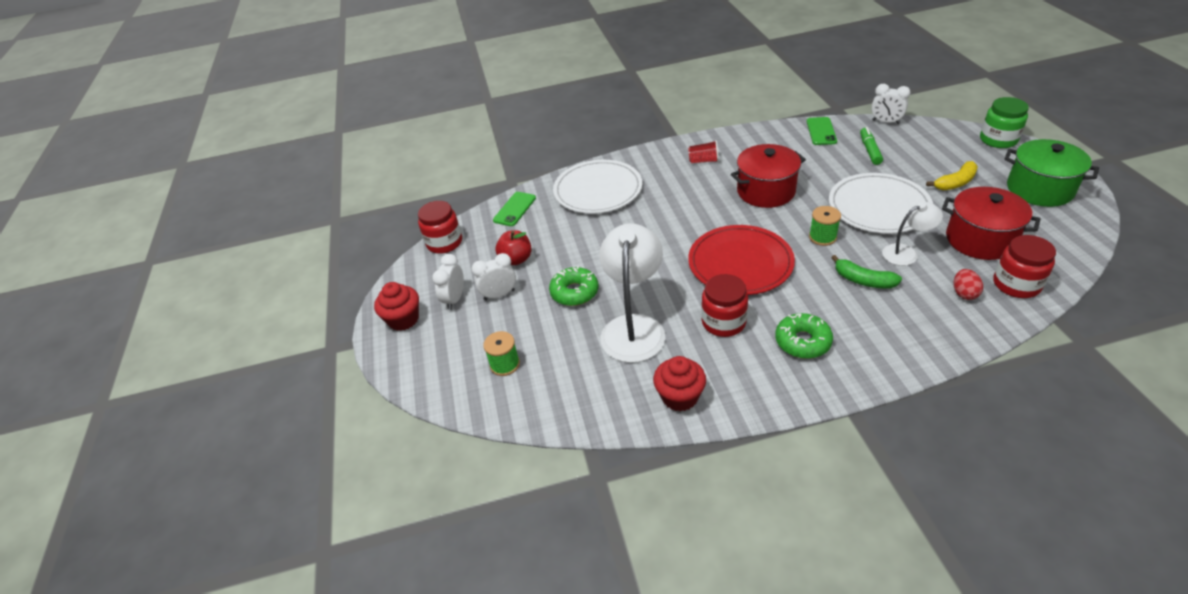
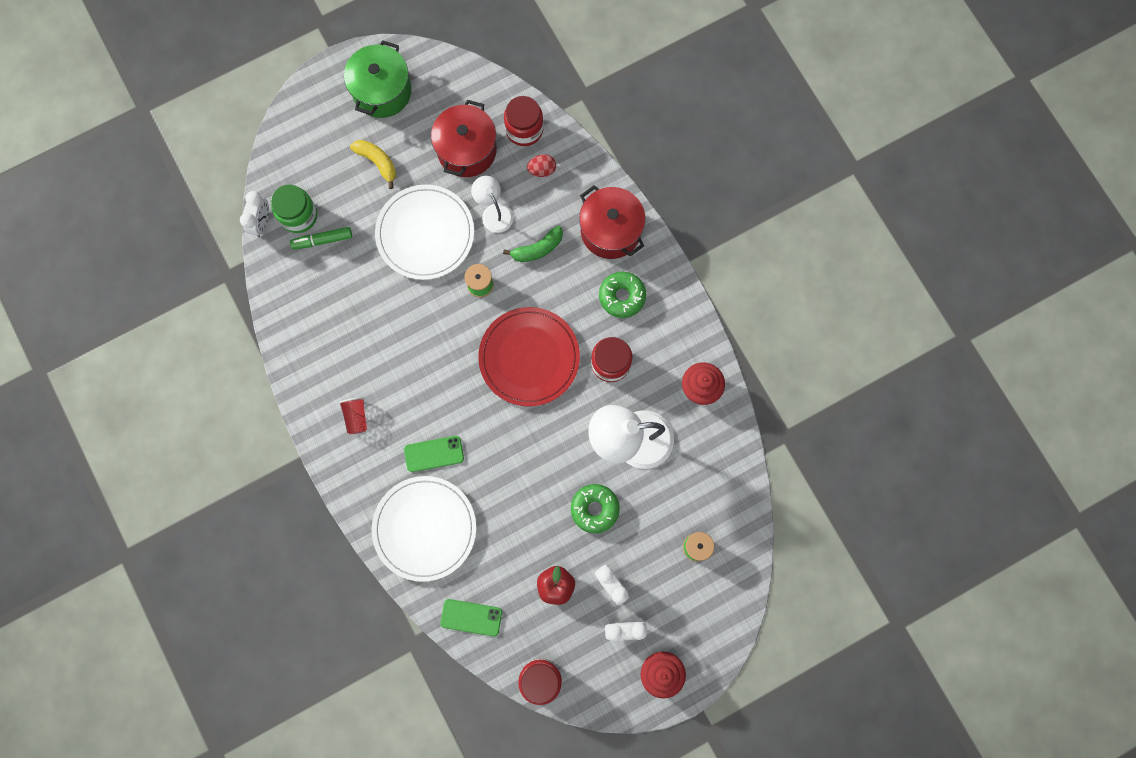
camera: 110 degrees left, 35 degrees up
red pot [731,144,806,208] -> red pot moved to [579,185,645,259]
green phone [807,117,837,145] -> green phone moved to [404,436,464,472]
green banana [831,255,902,289] -> green banana turned 45 degrees clockwise [503,226,563,262]
green jar [980,97,1029,148] -> green jar moved to [271,185,317,233]

